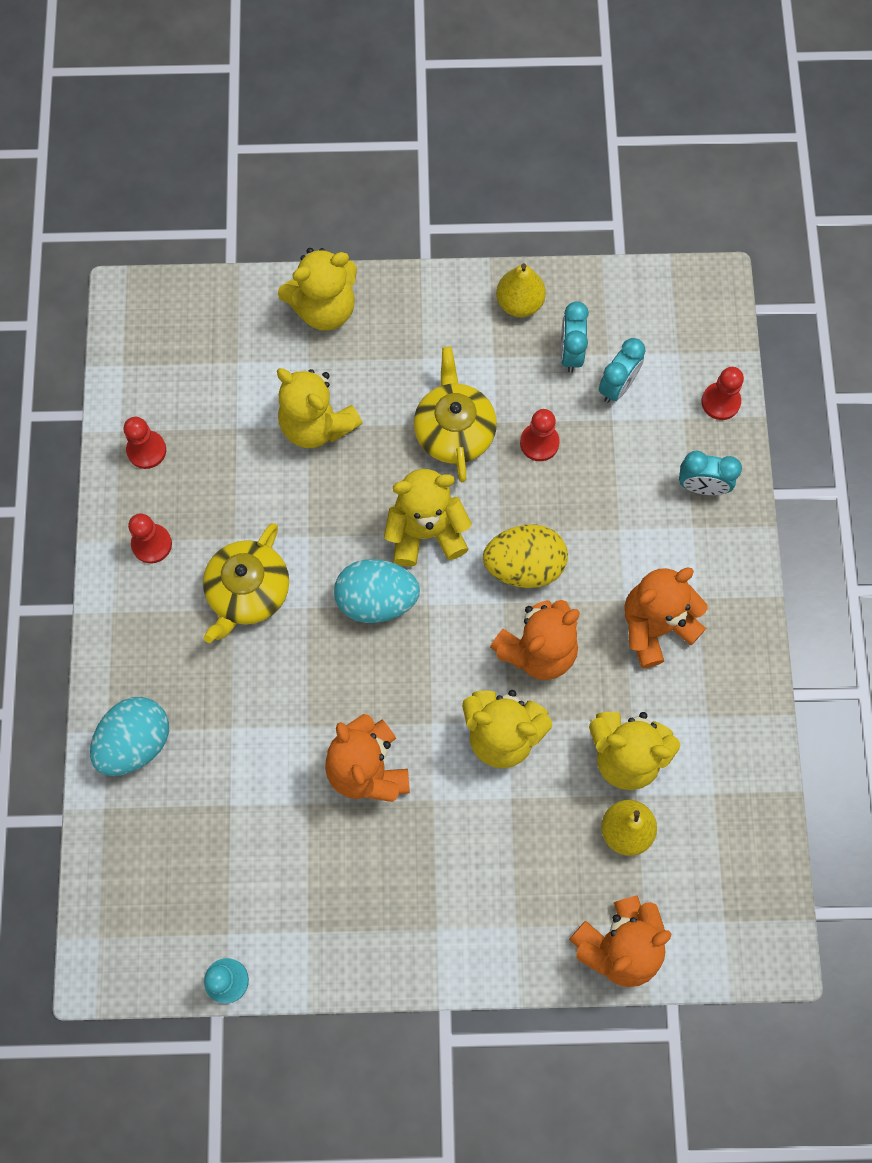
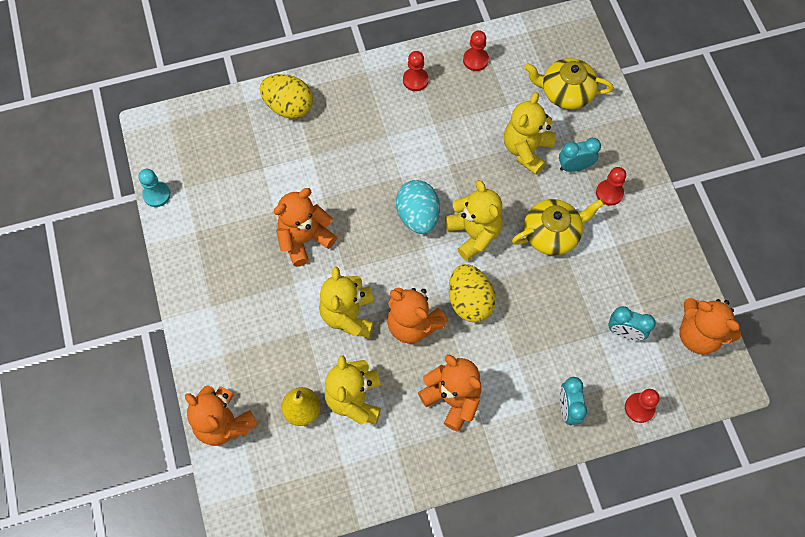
camera: 75 degrees right, 5 degrees down
turquoise egg [90,697,169,776] -> yellow egg [260,74,313,119]
yellow teapot [203,523,289,643] -> yellow teapot moved to [524,58,614,109]
yellow teddy bear [278,248,357,331] -> none
yellow pear [496,263,546,317] -> none
red pawn [520,409,560,461] -> red pawn moved to [596,167,626,206]
turquoise clock [560,301,589,373] -> turquoise clock moved to [559,138,601,172]
none -> orange teddy bear [679,298,741,355]

